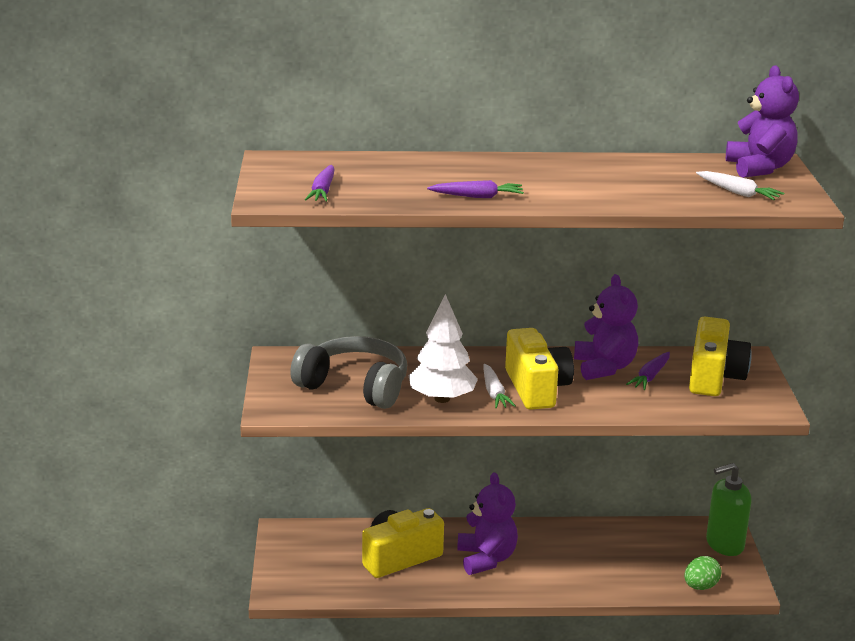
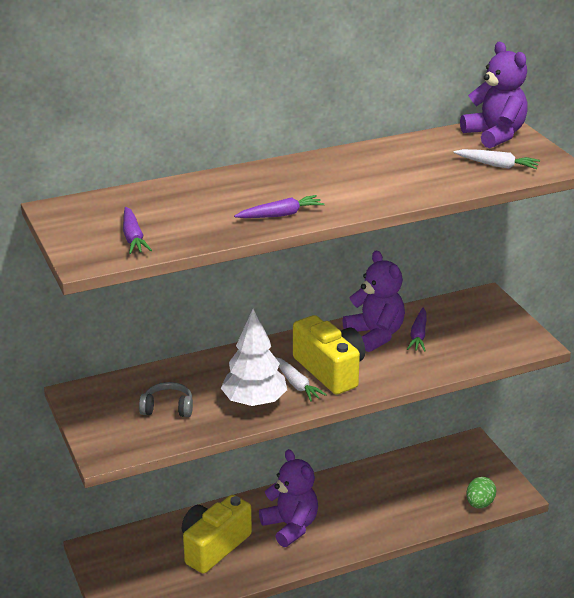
camera: 20 degrees left, 5 degrees up
grey headphones [290,336,407,409] -> grey headphones [139,382,193,417], size x0.50
yellow camera [689,316,752,396] -> none
green soap dispenser [706,463,752,556] -> none

